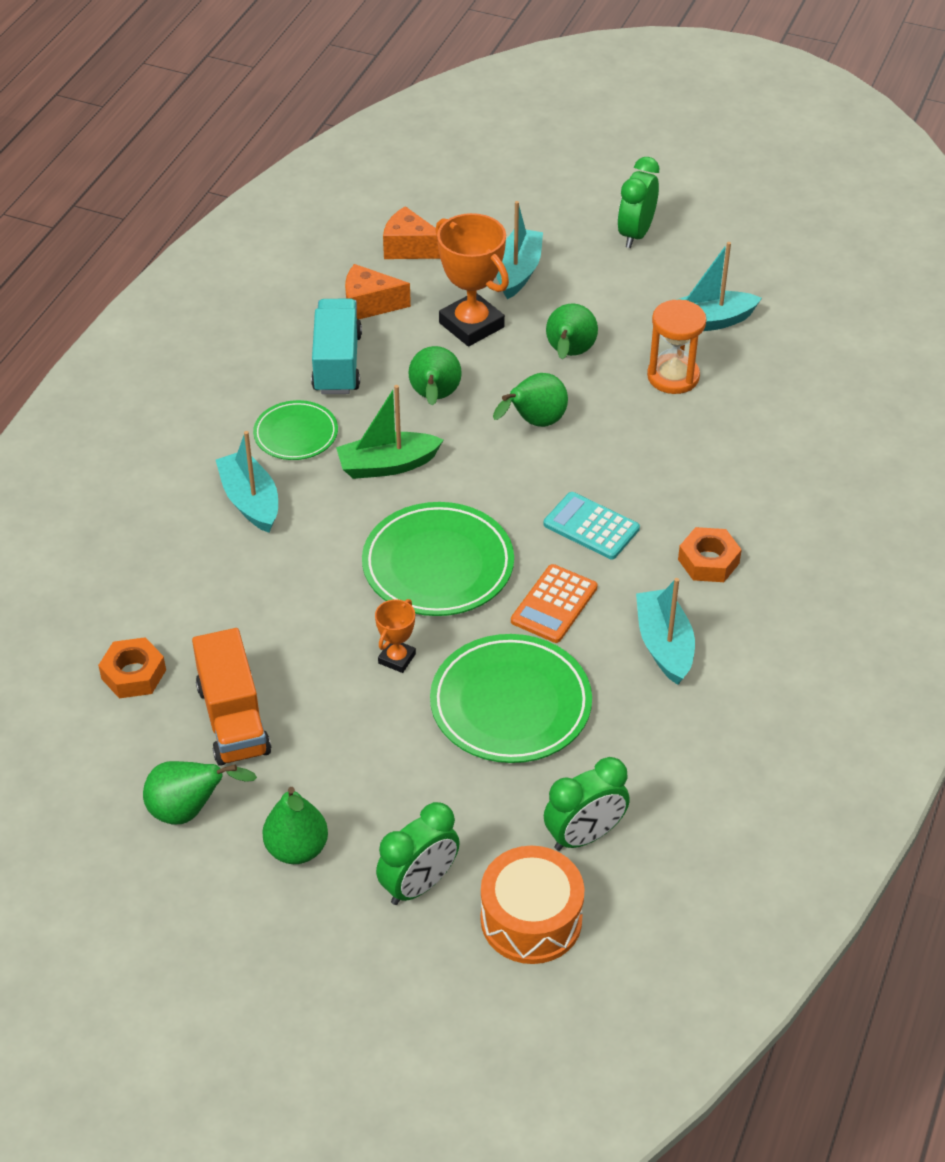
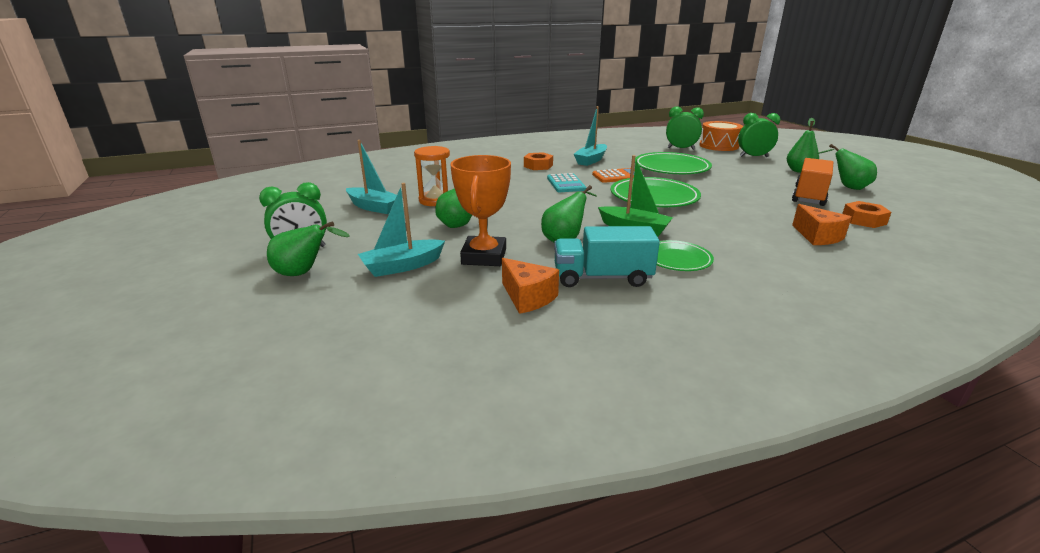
camera: 135 degrees left, 20 degrees down
turquoise boat [216,431,278,533] -> none
turquoise truck [311,299,362,394] -> turquoise truck turned 45 degrees clockwise [554,226,660,287]
orange trophy [375,599,416,673] -> none
orange cheese [383,206,440,259] -> orange cheese moved to [792,204,852,245]
green pear [493,373,568,427] -> green pear moved to [267,221,350,276]

